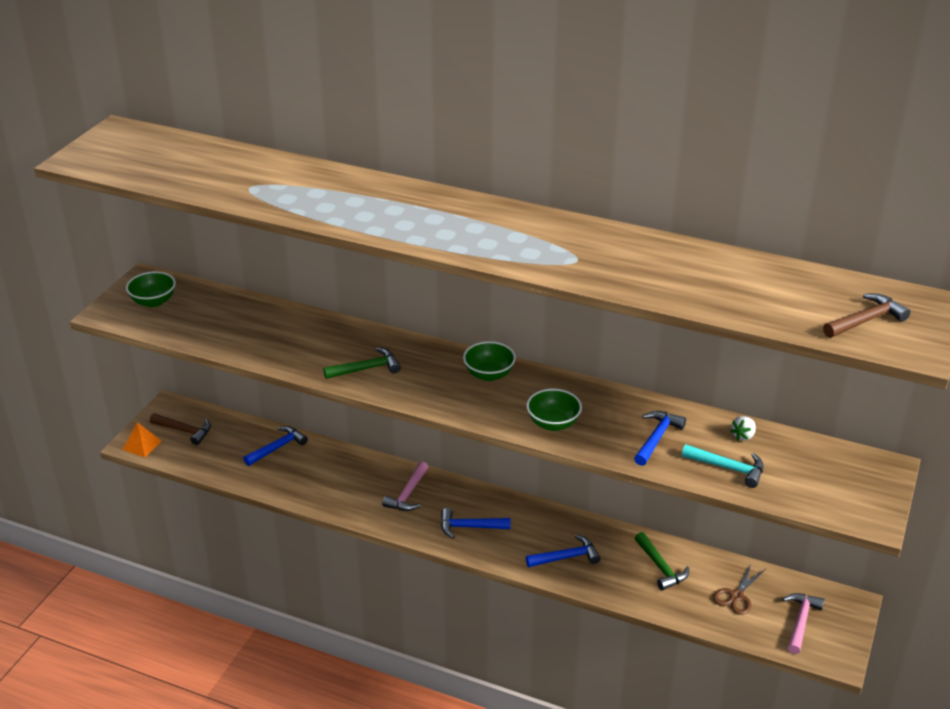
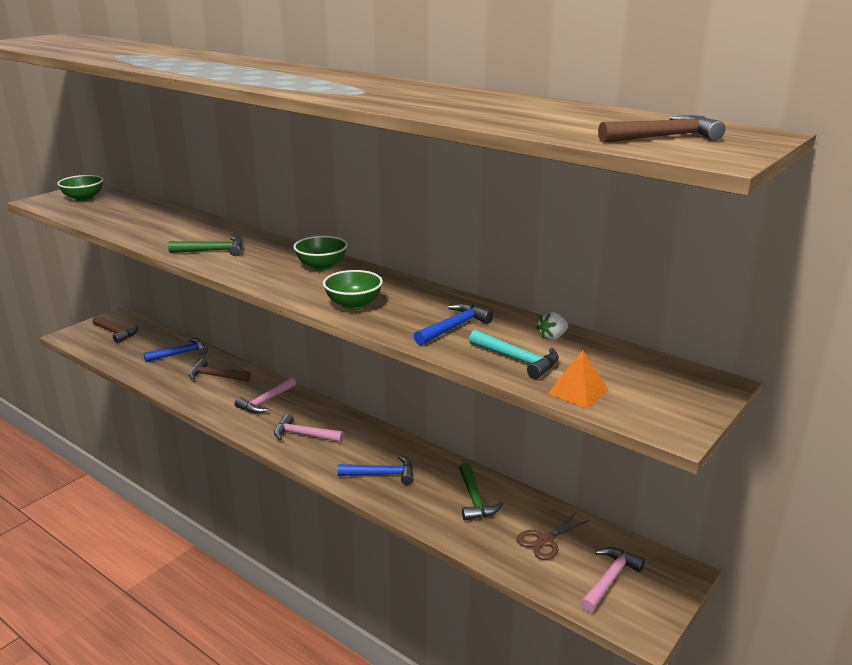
camera: 15 degrees right, 10 degrees down
orange pyramid [122,422,161,457] -> orange pyramid moved to [548,350,609,409]
blue hammer [441,508,510,539] -> pink hammer [274,414,344,442]
none -> brown hammer [189,359,251,382]

